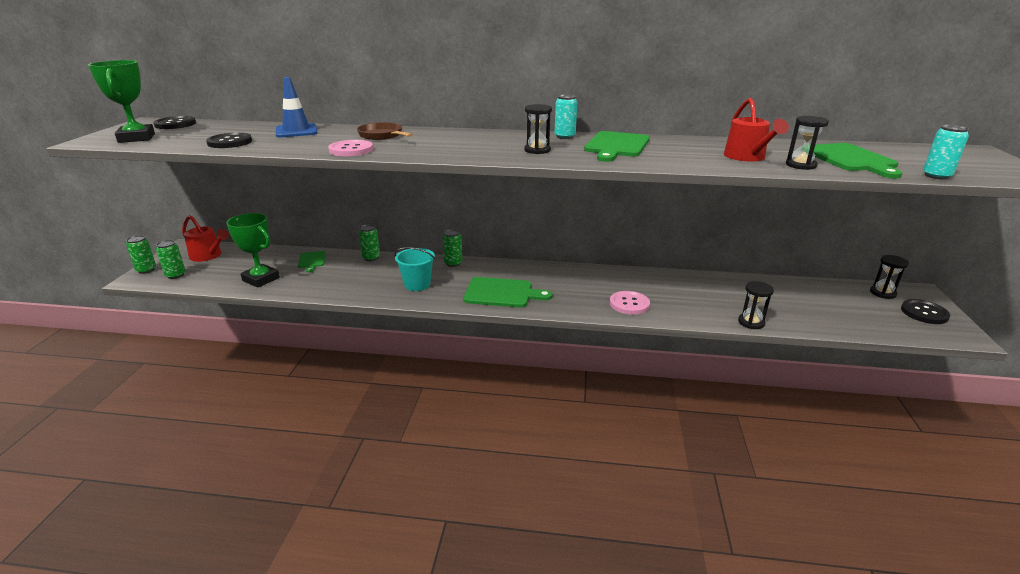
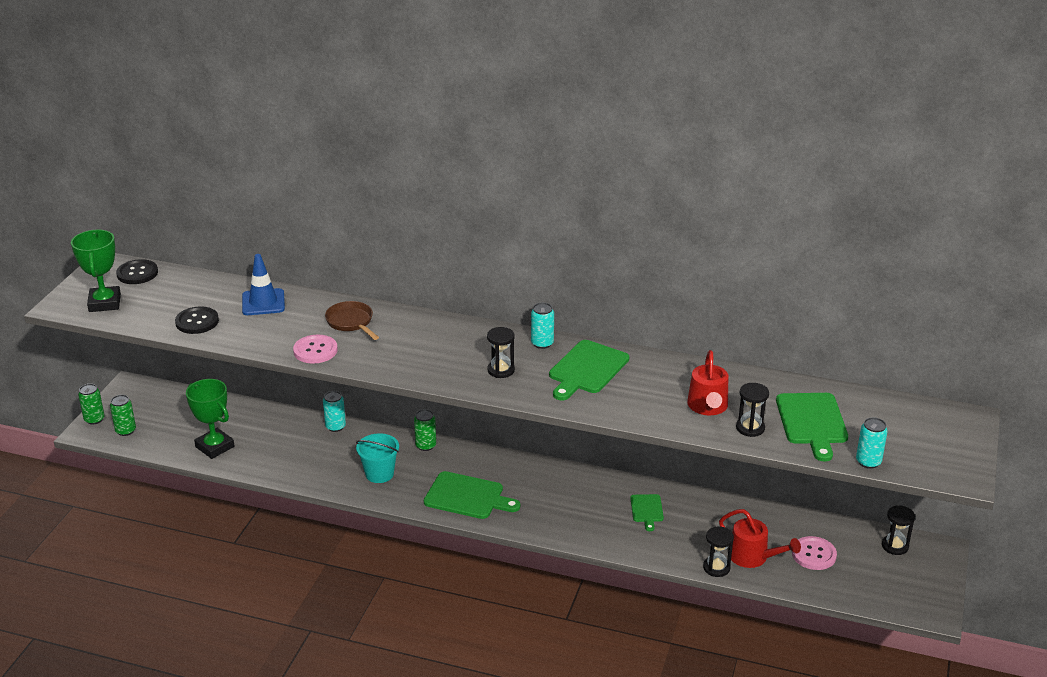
camera: 10 degrees right, 5 degrees up
red watering can [182,215,229,262] -> red watering can moved to [719,509,801,568]
green cutting board [298,251,326,272] -> green cutting board moved to [630,494,664,531]
green can [359,224,380,261] -> turquoise can [323,391,346,432]
pink button [610,291,650,315] -> pink button moved to [792,536,837,570]
black button [901,299,950,324] -> none

